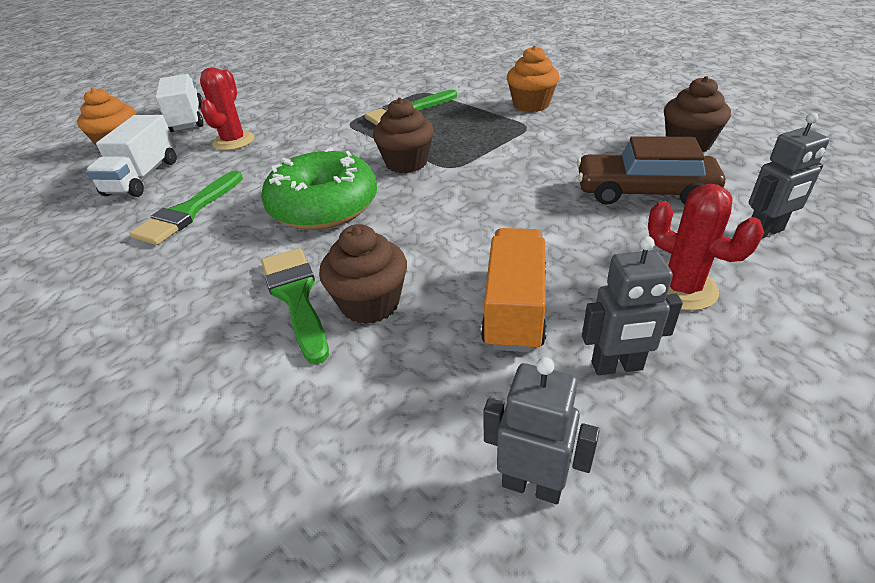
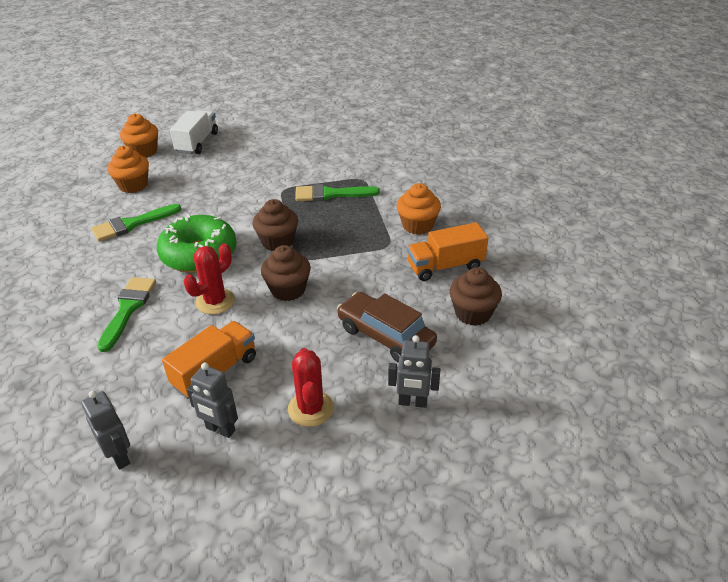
camera: 30 degrees right, 0 degrees up
white truck [86,115,176,197] -> orange cupcake [107,146,149,193]
red cactus [200,67,255,151] -> red cactus moved to [184,243,235,314]
brown cupcake [319,224,407,324] -> brown cupcake moved to [261,245,311,301]
none -> orange truck [407,222,488,281]

